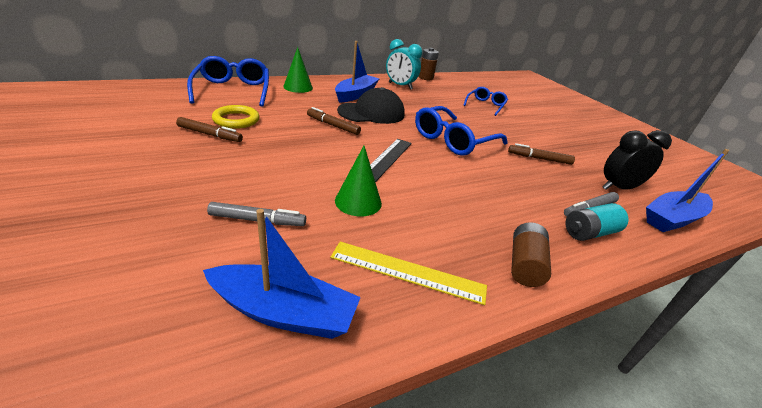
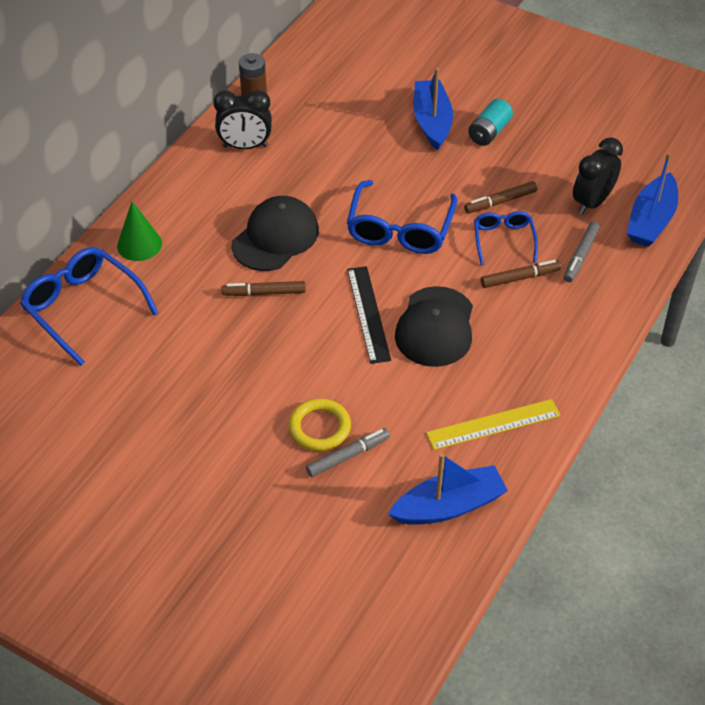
camera: 30 degrees left, 15 degrees up
brown marker [176,117,243,142] -> brown marker moved to [481,260,561,288]
yellow ring [212,105,259,129] -> yellow ring moved to [289,399,351,451]
blue boat [335,41,379,103] -> blue boat moved to [414,68,453,150]
green cone [335,146,382,216] -> none
turquoise clock [386,39,422,90] -> black clock [213,90,272,149]
blue glasses [463,87,508,116] -> blue glasses moved to [474,211,538,265]
brown battery [511,222,551,287] -> none
turquoise battery [566,203,628,241] -> turquoise battery moved to [468,99,513,146]
none -> black cap [395,286,473,367]

